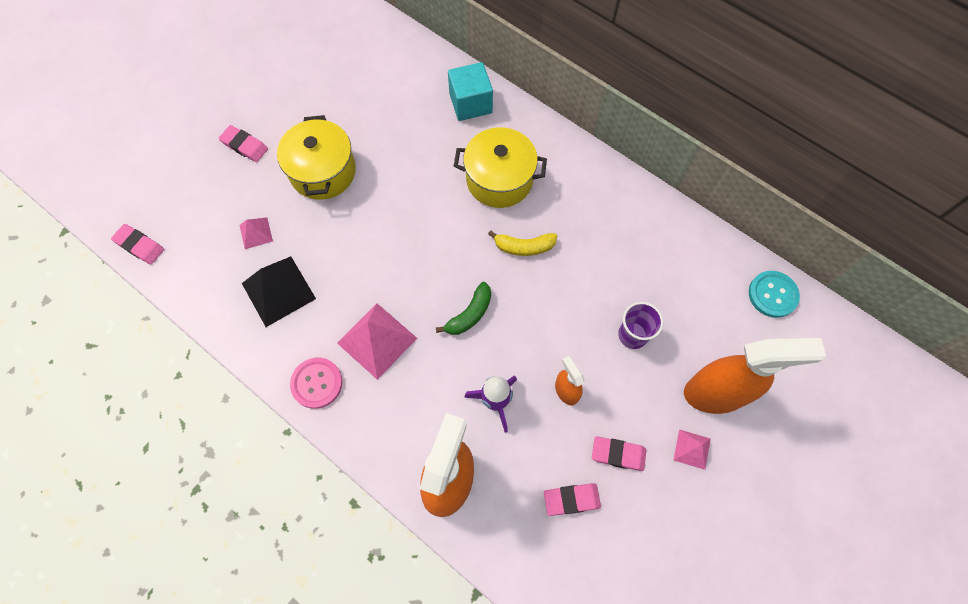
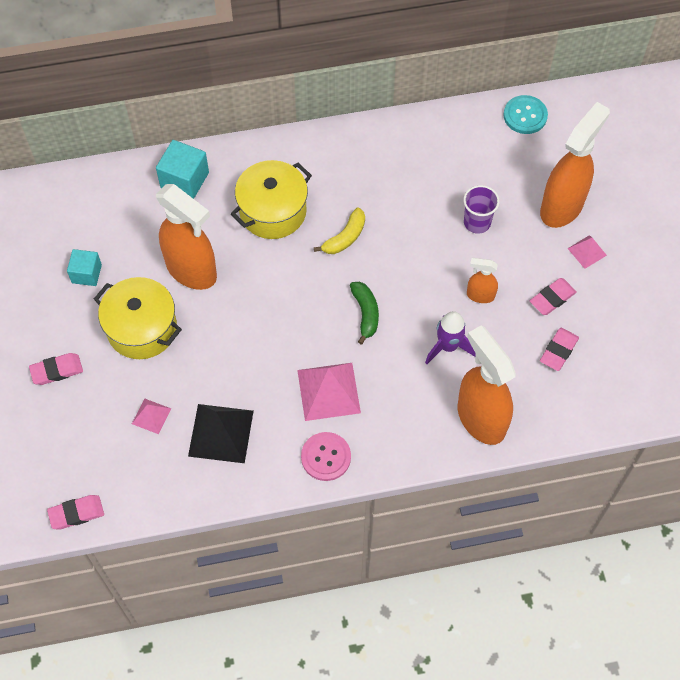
camera: 50 degrees left, 5 degrees down
none -> turquoise cube [67,249,102,286]
none -> orange spray bottle [156,184,217,290]

